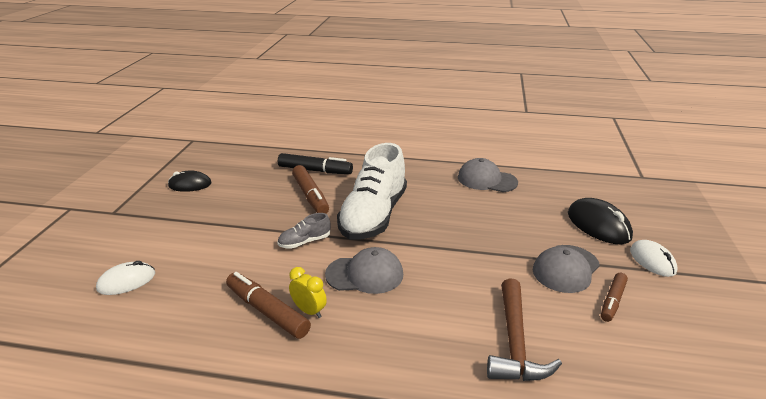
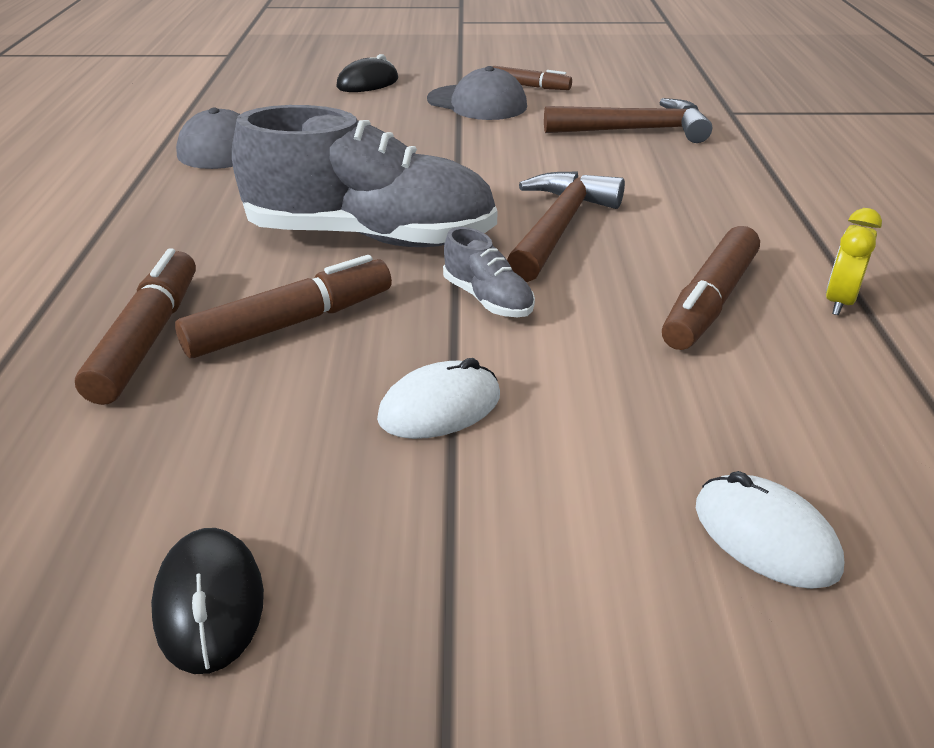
camera: 100 degrees left, 5 degrees up
black marker [278,153,353,174] -> brown marker [75,248,196,405]
yellow clock [289,267,327,318] -> yellow clock moved to [826,208,882,315]
grey cap [325,247,403,294] -> brown hammer [507,171,625,282]
white shoe [337,143,407,240] -> grey shoe [232,105,497,247]
black mouse [568,198,633,244] -> black mouse [336,54,398,92], size x0.67
white mouse [630,240,677,277] -> white mouse moved to [377,358,500,439]

